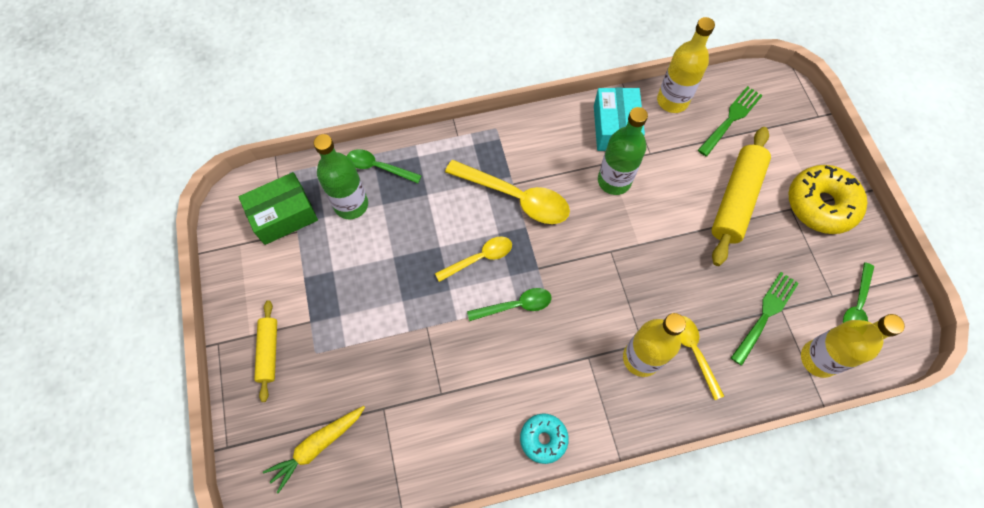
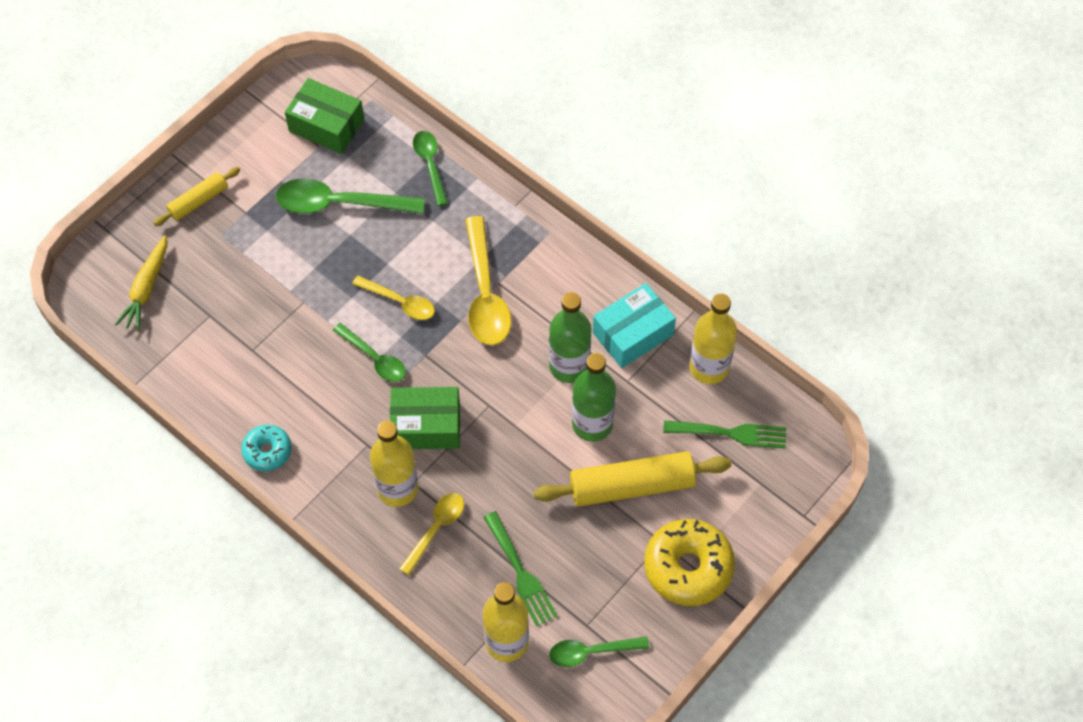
camera: 55 degrees right, 5 degrees down
yellow carrot [263,406,365,493] -> yellow carrot turned 90 degrees counterclockwise [115,235,167,331]
green bottle [314,134,368,219] -> green bottle moved to [572,353,616,442]
green fork [731,272,799,366] -> green fork turned 60 degrees clockwise [483,511,558,627]
none -> green spoon [276,178,425,214]
none -> green box [390,387,460,449]

